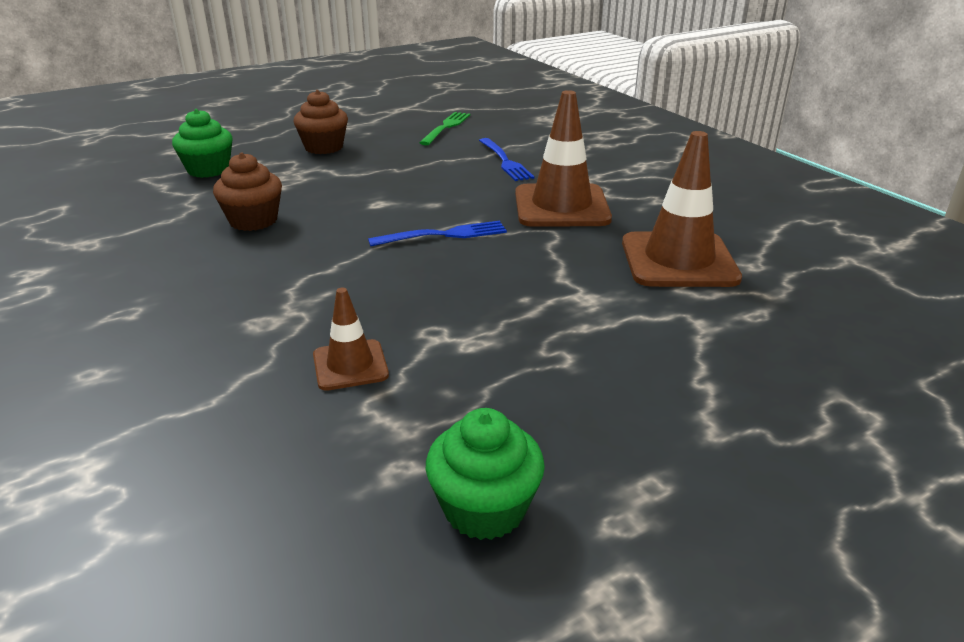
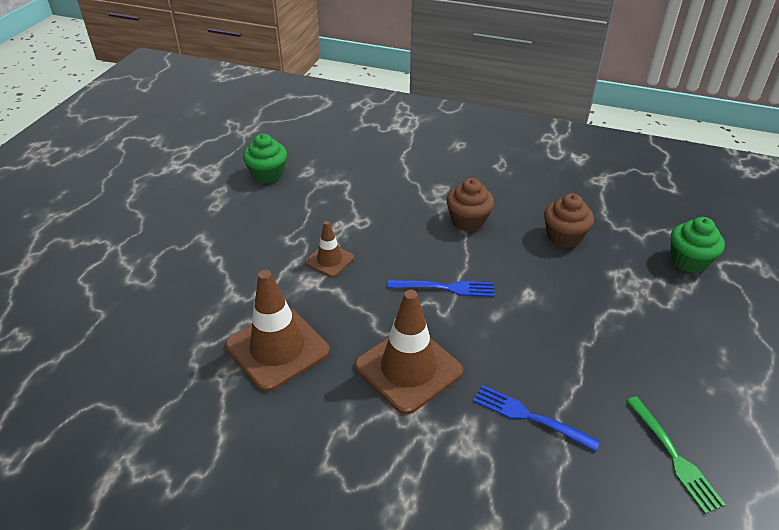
camera: 140 degrees right, 10 degrees up
brown cupcake [293,90,348,154] -> brown cupcake moved to [446,178,494,231]
brown traffic cone [313,288,389,391] -> brown traffic cone moved to [305,221,354,277]
blue fork [368,221,507,246] -> blue fork turned 120 degrees counterclockwise [388,280,495,297]

